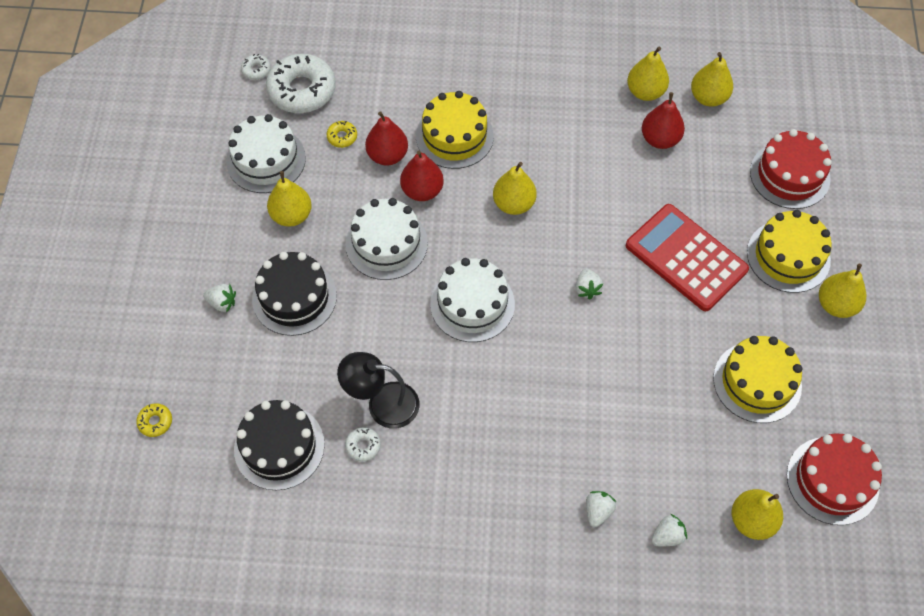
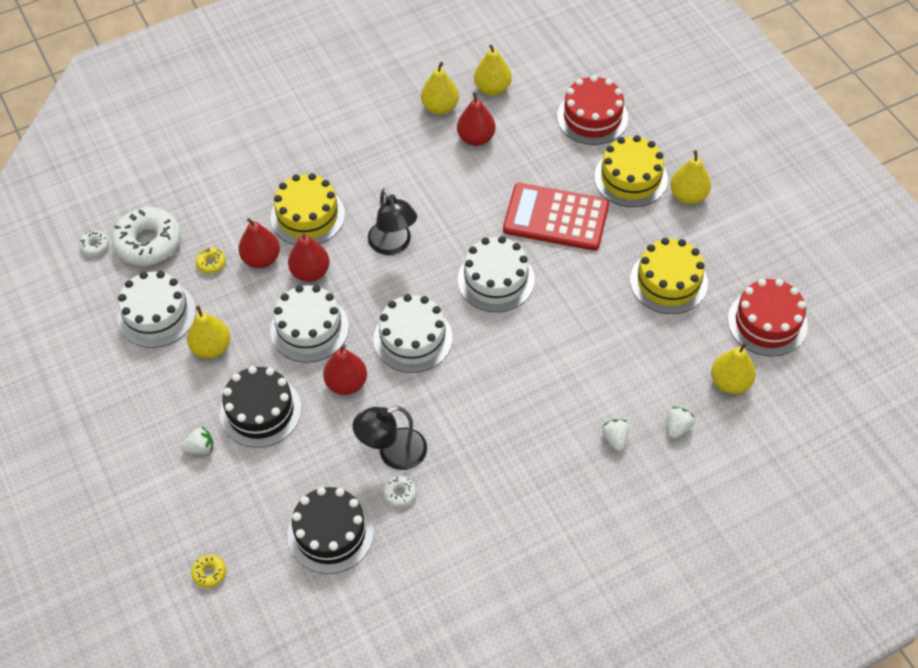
camera: 30 degrees left, 5 degrees down
yellow pear [493,162,537,215] -> black lamp [368,188,417,255]
white strawberry [575,268,603,300] -> white cake [458,236,535,312]
none -> red pear [323,344,367,395]

